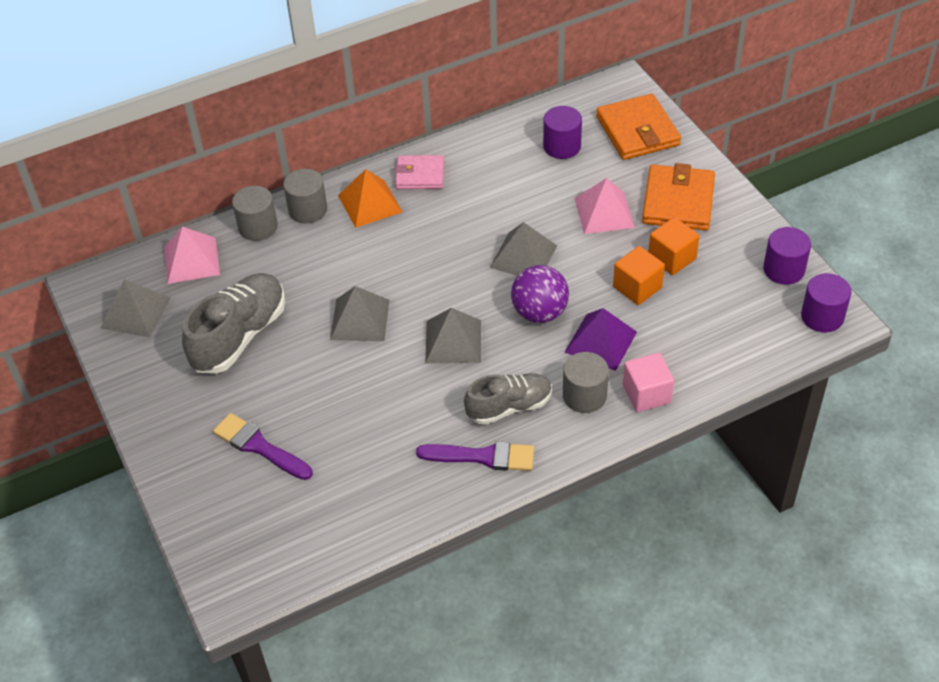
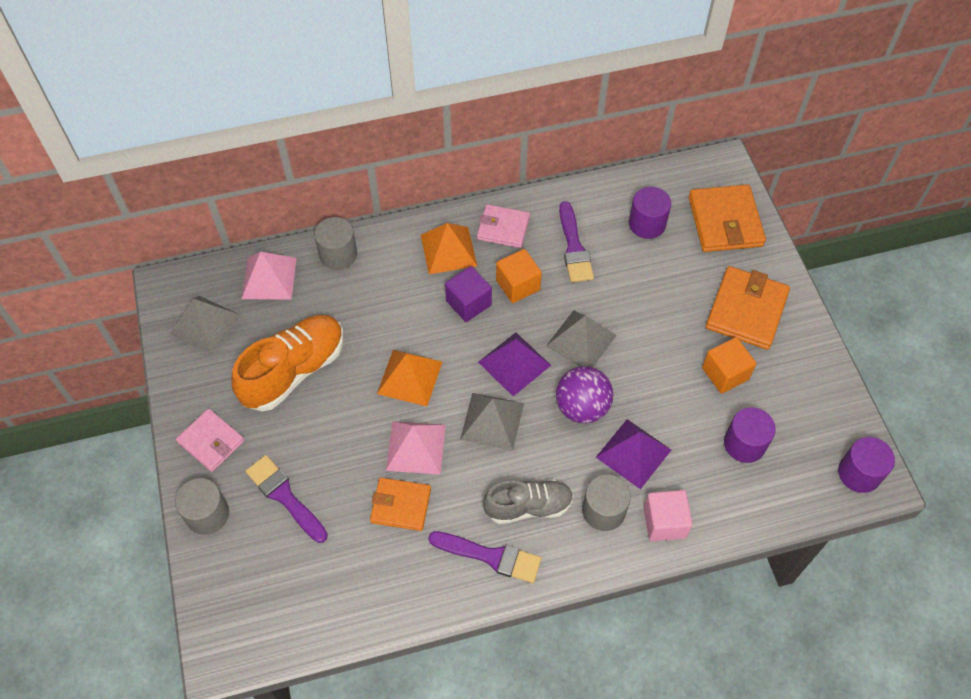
camera: 10 degrees right, 10 degrees up
grey shoe [182,273,285,373] -> orange shoe [231,315,344,411]
grey cylinder [283,169,327,223] -> grey cylinder moved to [175,478,229,535]
grey pyramid [330,286,389,341] -> orange pyramid [377,350,442,406]
pink pyramid [575,178,635,234] -> pink pyramid moved to [386,421,446,475]
orange cube [613,246,665,305] -> orange cube moved to [496,249,542,303]
purple cylinder [763,227,811,285] -> purple cylinder moved to [724,407,776,463]
none -> pink wallet [176,409,244,472]
none -> orange wallet [370,478,431,531]
none -> purple cube [445,266,492,322]
none -> purple pyramid [478,332,551,396]
none -> purple brush [559,201,594,283]

